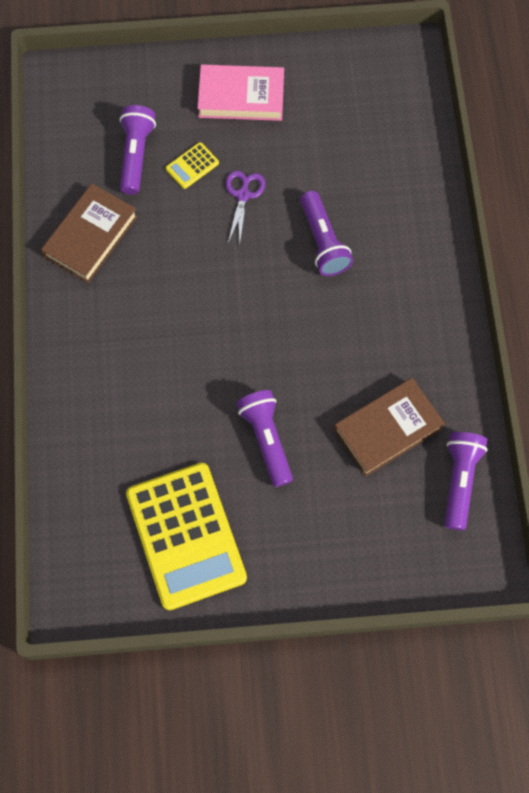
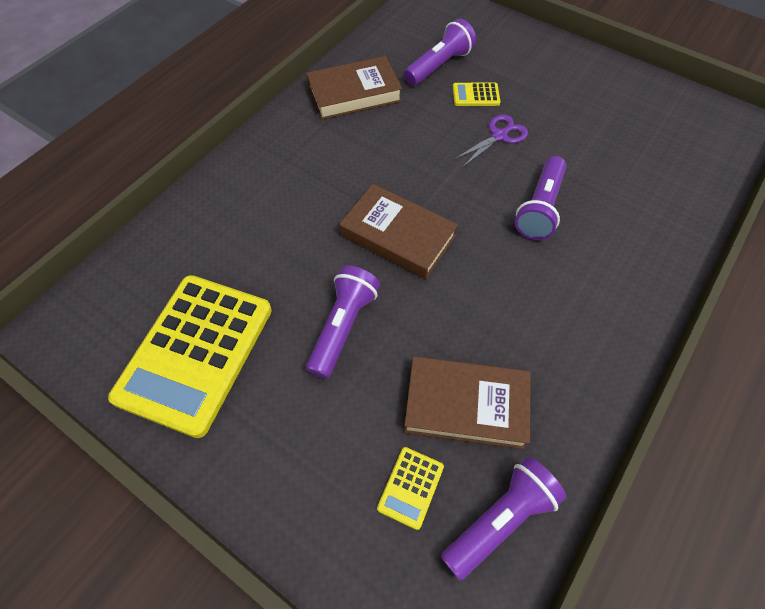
camera: 40 degrees right, 10 degrees down
pink book [197,64,284,121] -> none
none -> brown book [340,184,458,279]
none -> yellow calculator [377,447,444,530]

